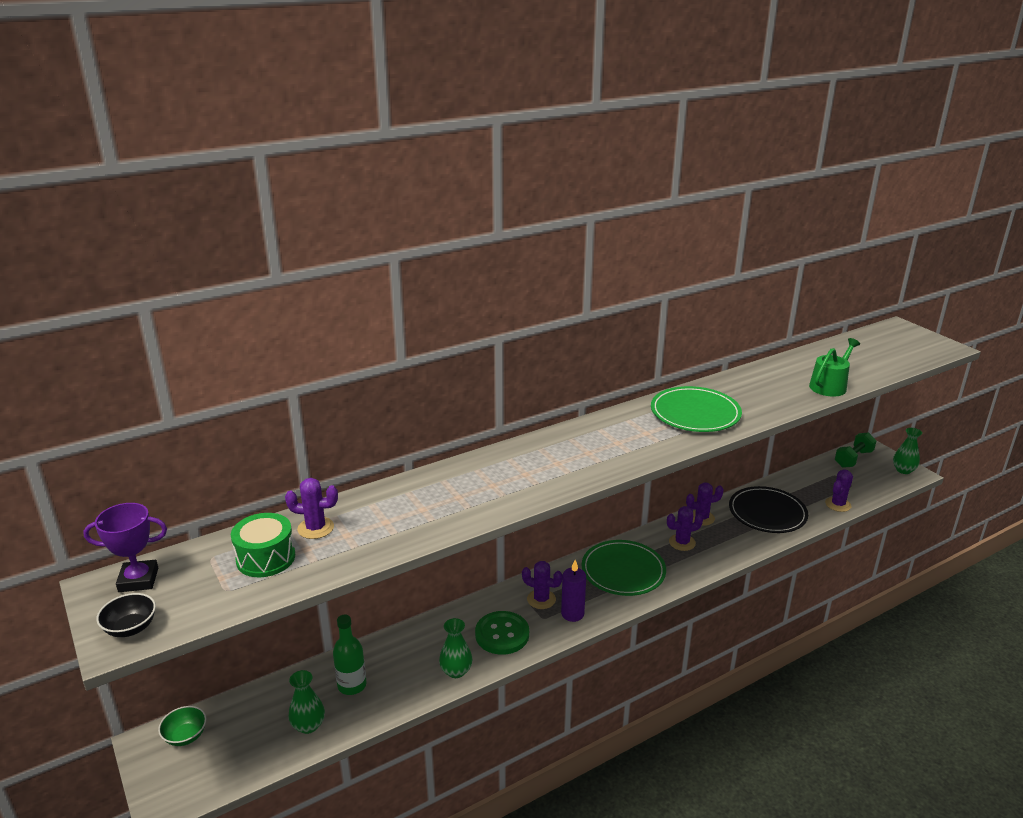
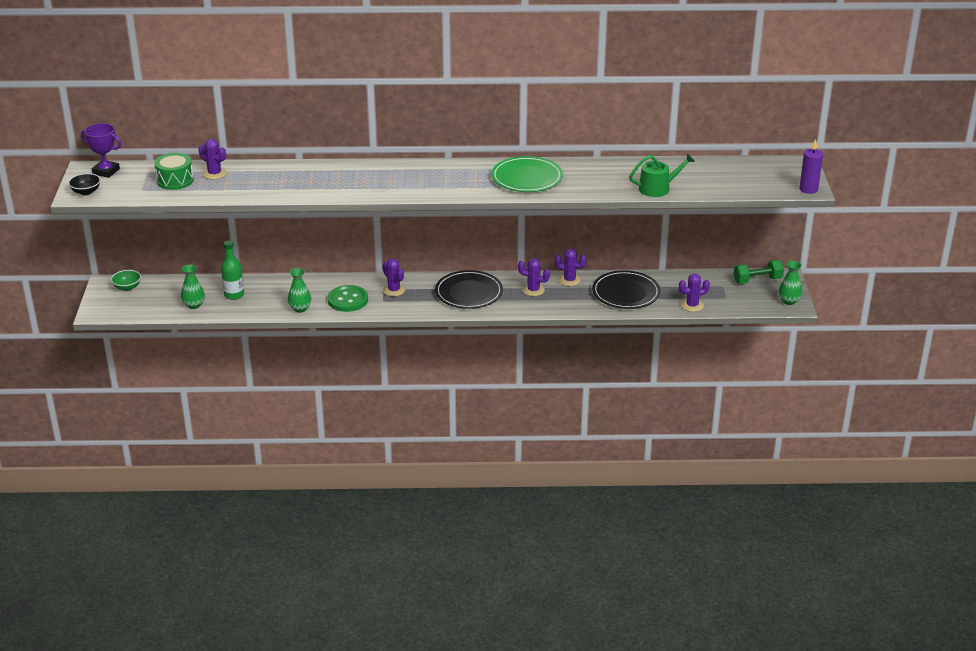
camera: 30 degrees right, 5 degrees up
purple candle [561,560,586,622] -> purple candle moved to [799,139,823,194]
green plate [581,540,666,596] -> black plate [435,270,503,309]

